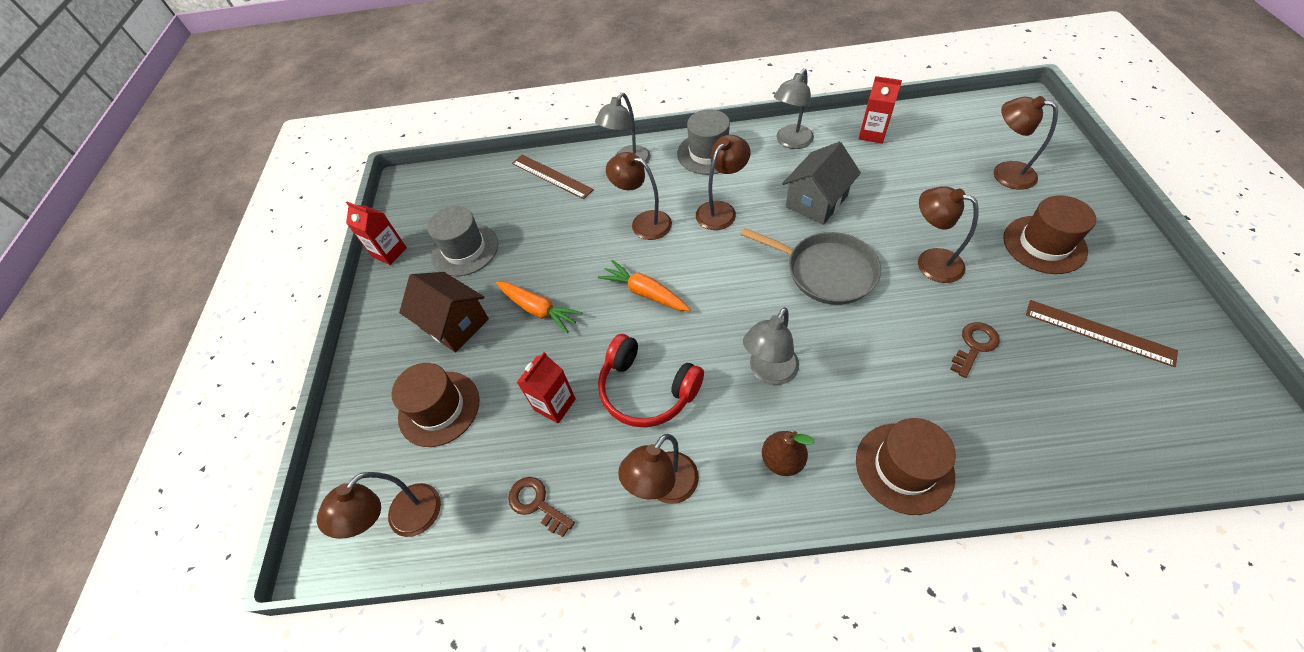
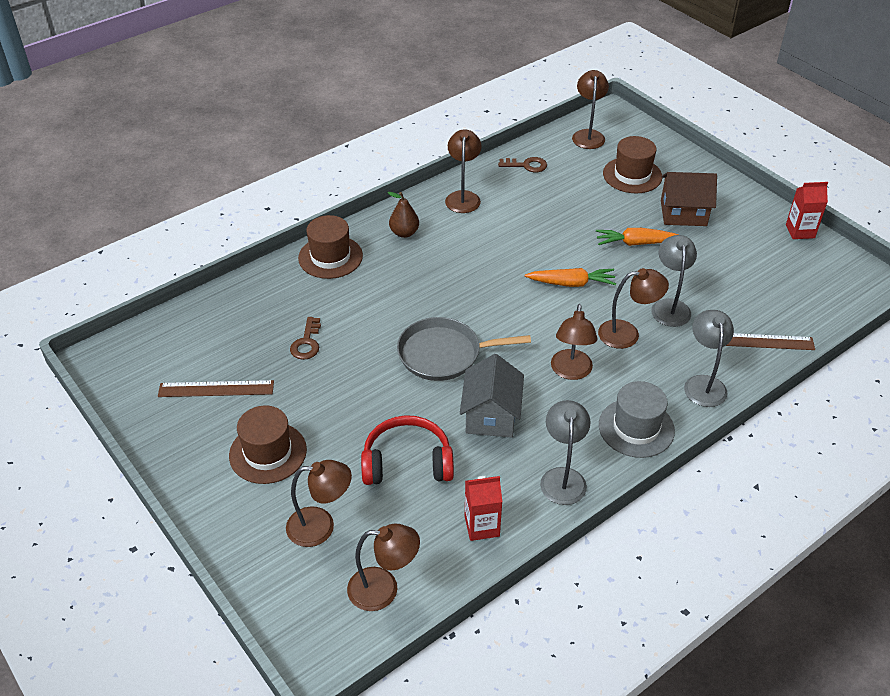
camera: 140 degrees right, 10 degrees down
grey hat [428,206,498,276] -> none
red carton [517,352,576,424] -> none
red headphones [598,334,704,428] -> red headphones moved to [361,415,454,485]
grey lamp [743,307,799,385] -> grey lamp moved to [651,235,697,327]
brown lamp [918,186,979,283] -> brown lamp moved to [347,524,420,611]

